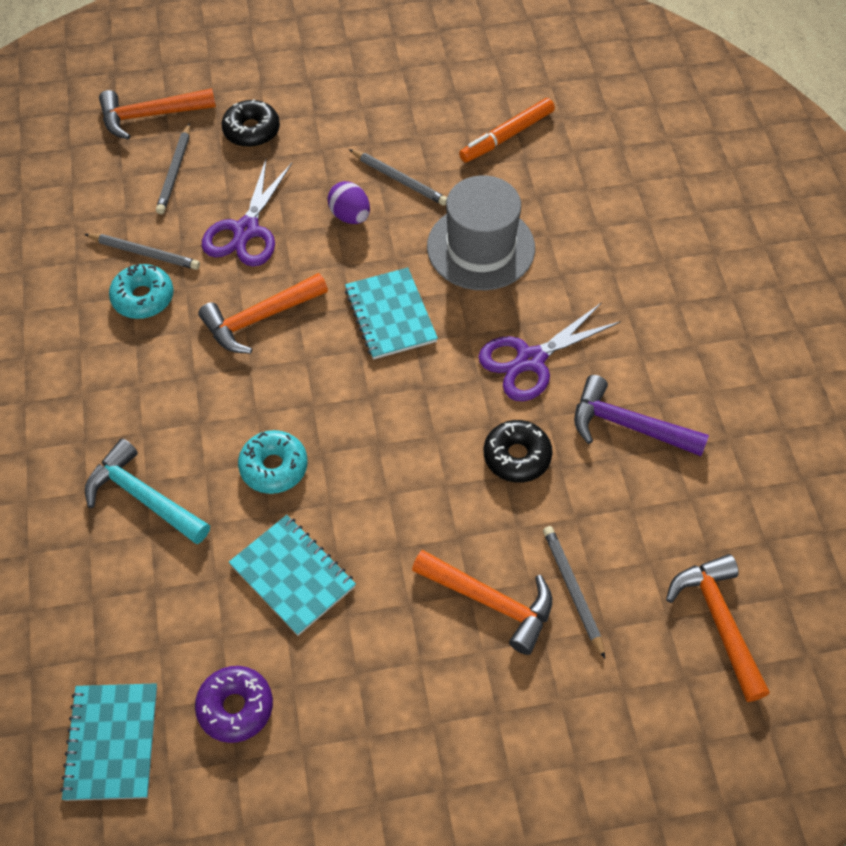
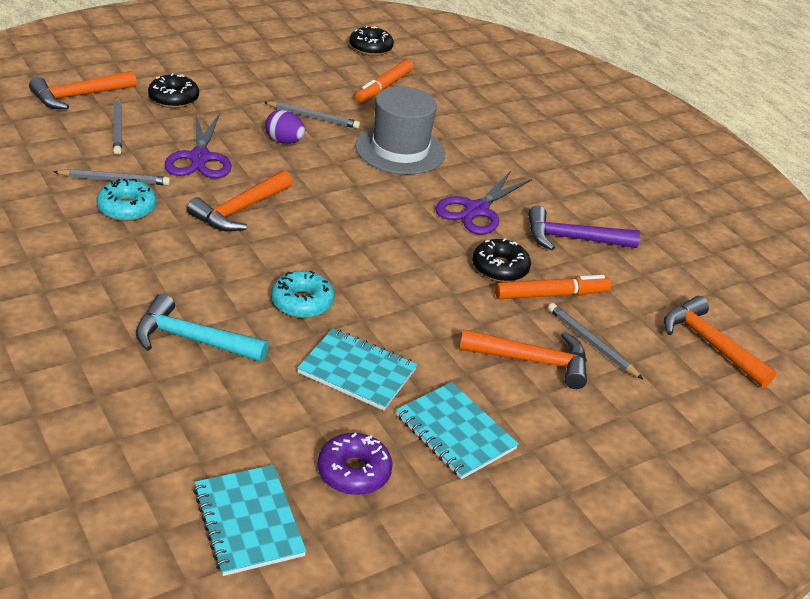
camera: 25 degrees left, 20 degrees down
turquoise notebook [345,268,438,359] -> turquoise notebook moved to [396,382,519,479]
none -> black donut [349,26,394,56]
none -> orange marker [495,275,611,299]

